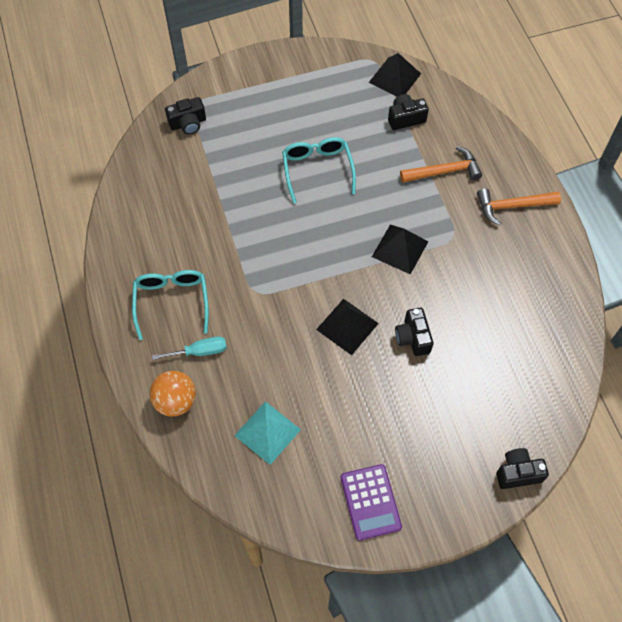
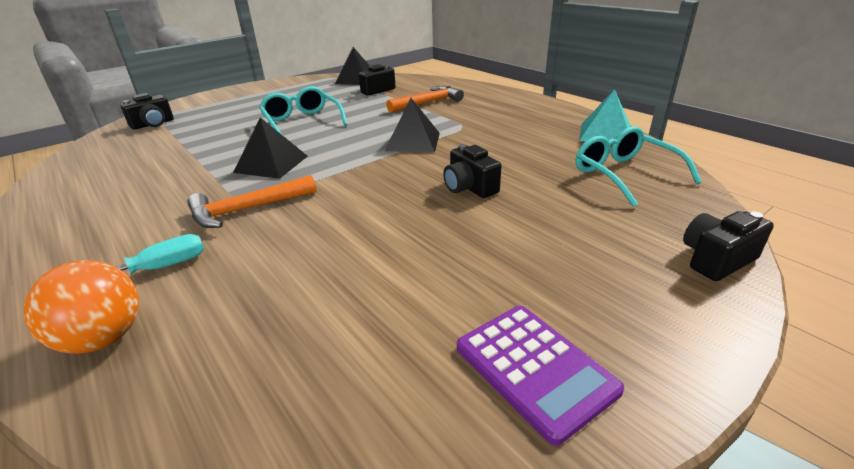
camera: 20 degrees left, 30 degrees down
turquoise glasses [132,270,209,340] -> turquoise glasses moved to [576,126,702,207]
turquoise pyramid [234,401,301,465] -> turquoise pyramid moved to [579,89,631,142]
black pyramid [316,299,379,355] -> black pyramid moved to [233,117,308,179]
orange hammer [477,188,561,225] -> orange hammer moved to [187,175,316,228]

